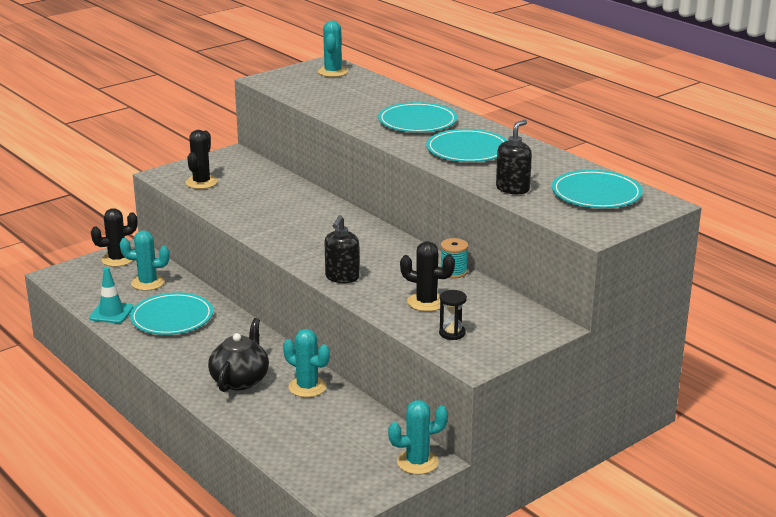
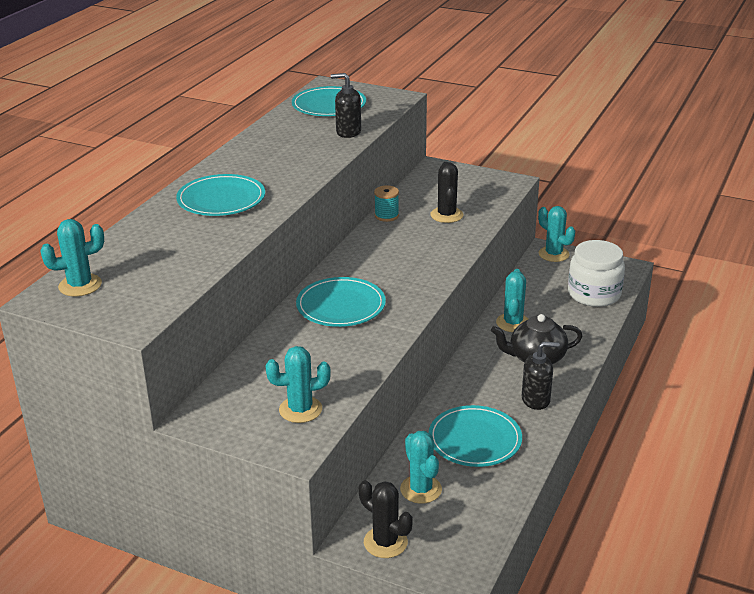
camera: 115 degrees left, 5 degrees up
turquoise traffic cone [89,267,134,323] -> none
black cactus [185,130,218,189] -> turquoise cactus [265,346,331,423]
black soap dispenser [324,215,360,283] -> black soap dispenser moved to [522,342,559,410]
turquoise plate [426,129,508,162] -> turquoise plate moved to [296,277,386,327]
black hourglass [439,290,467,340] -> none
none -> white jar [568,240,625,307]

